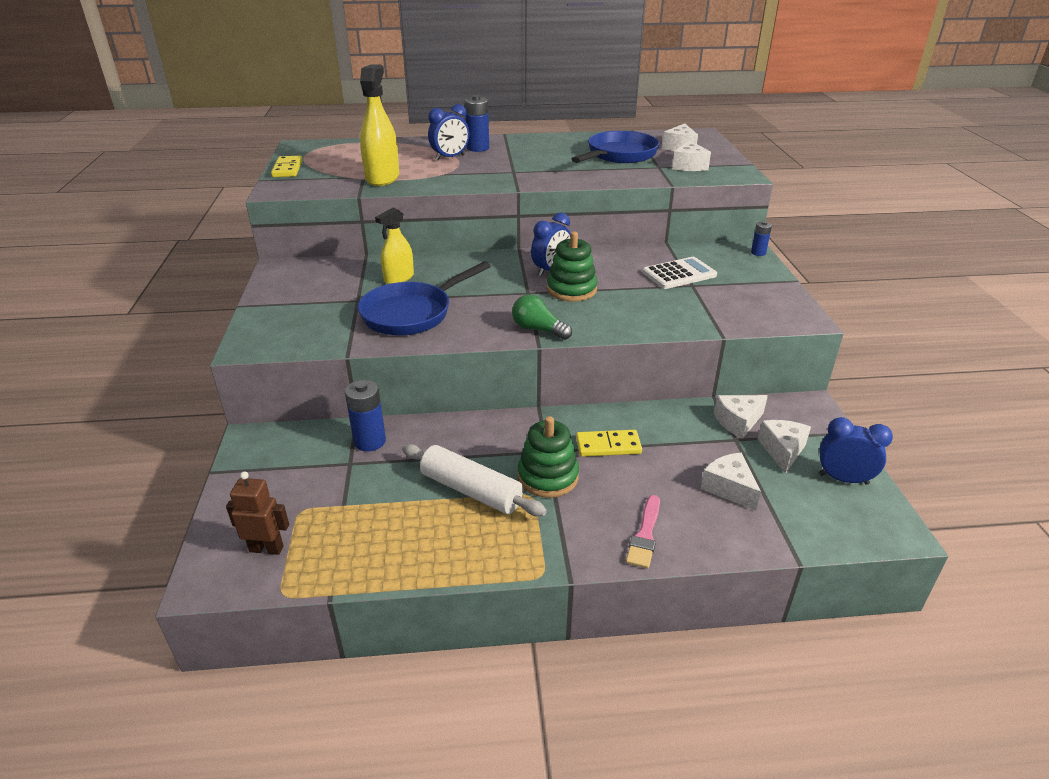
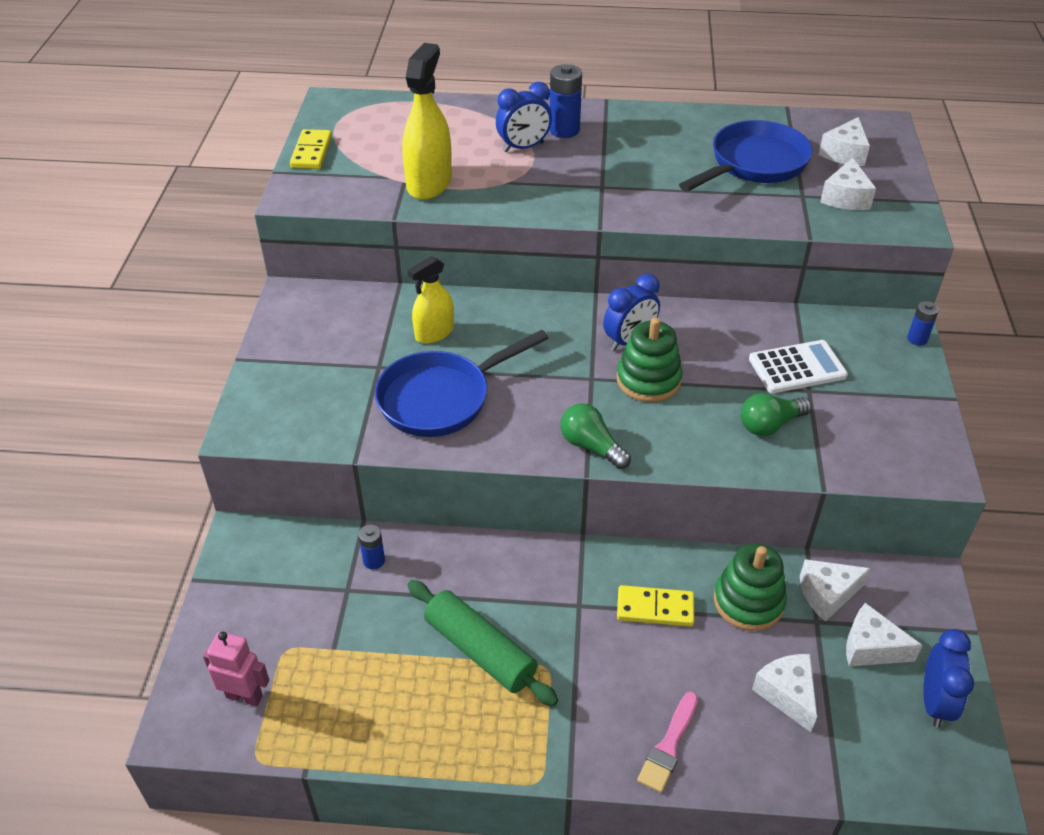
camera: 10 degrees right, 10 degrees up
brown robot [226,471,289,555] -> pink robot [203,632,269,706]
blue battery [345,380,386,452] -> blue battery [358,525,385,570], size x0.59
white rolling pin [402,444,547,516] -> green rolling pin [407,580,558,706]
green stacking toy [518,416,579,498] -> green stacking toy moved to [714,544,787,631]
white cheese [758,420,811,474] -> white cheese turned 90 degrees counterclockwise [846,603,923,666]
blue clock [819,417,893,485] -> blue clock turned 75 degrees clockwise [923,629,974,728]
none -> green light bulb [741,393,812,436]

